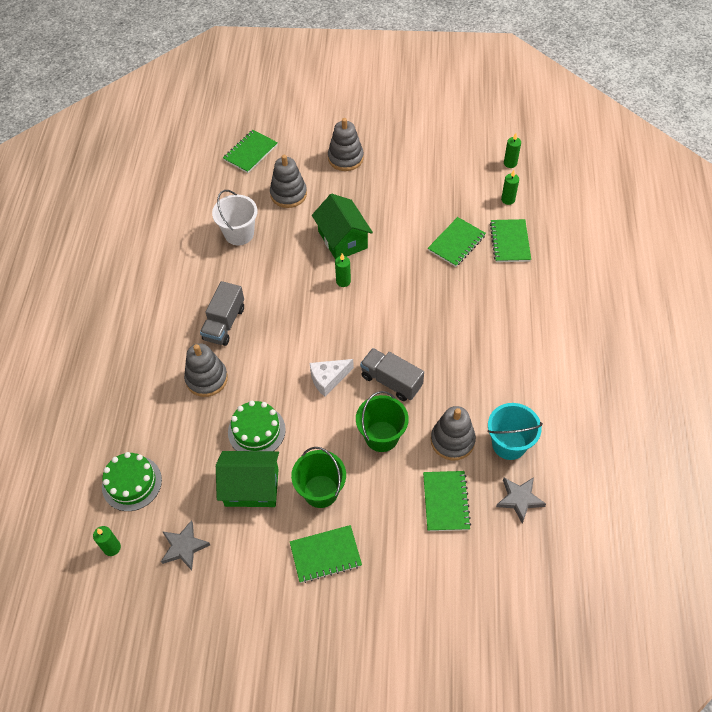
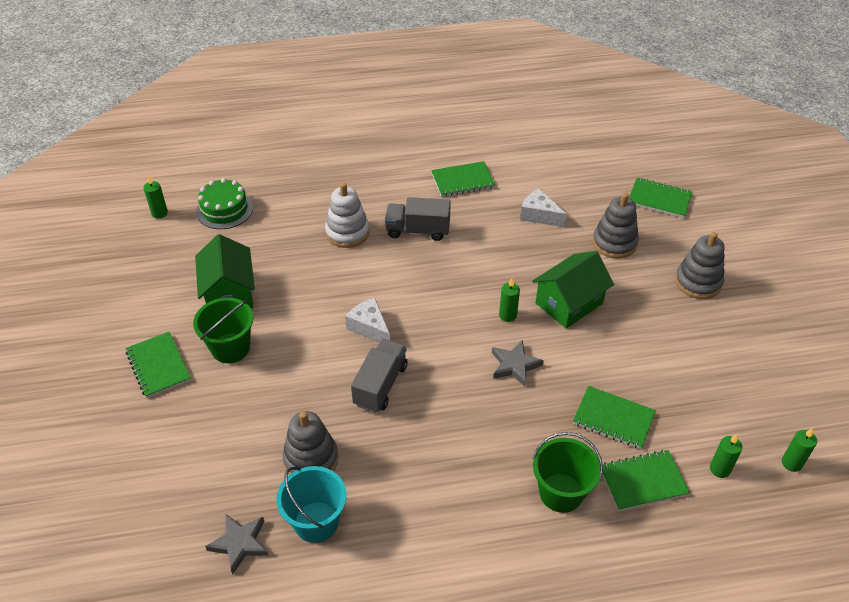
camera: 75 degrees right, 10 degrees down
grey star [161,520,210,570] -> grey star moved to [492,340,544,387]
grey stacking toy [184,343,228,397] -> white stacking toy [325,183,369,248]
white bucket [212,190,258,246] -> white cheese [520,189,567,227]
green cake [228,401,286,451] -> none
green bucket [356,391,409,452] -> green bucket moved to [532,432,603,513]
green notebook [423,471,471,531] -> green notebook moved to [431,161,495,197]

